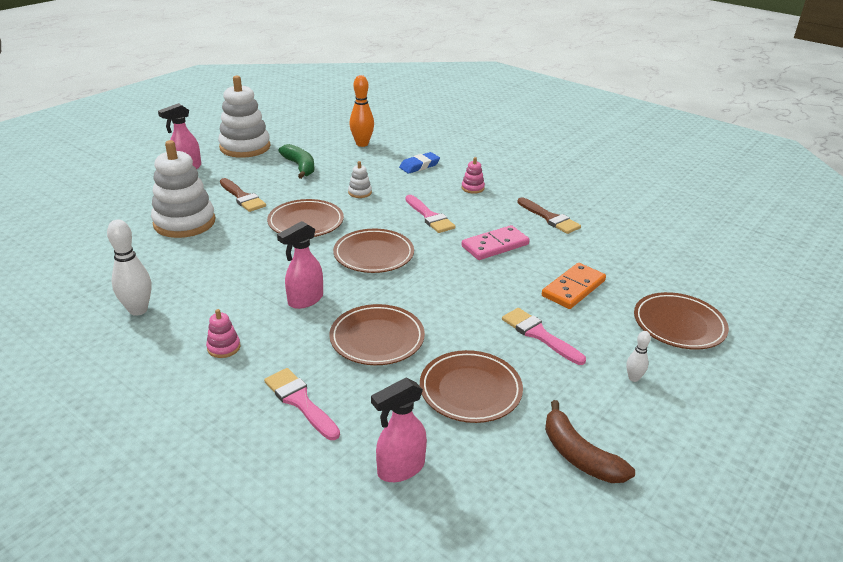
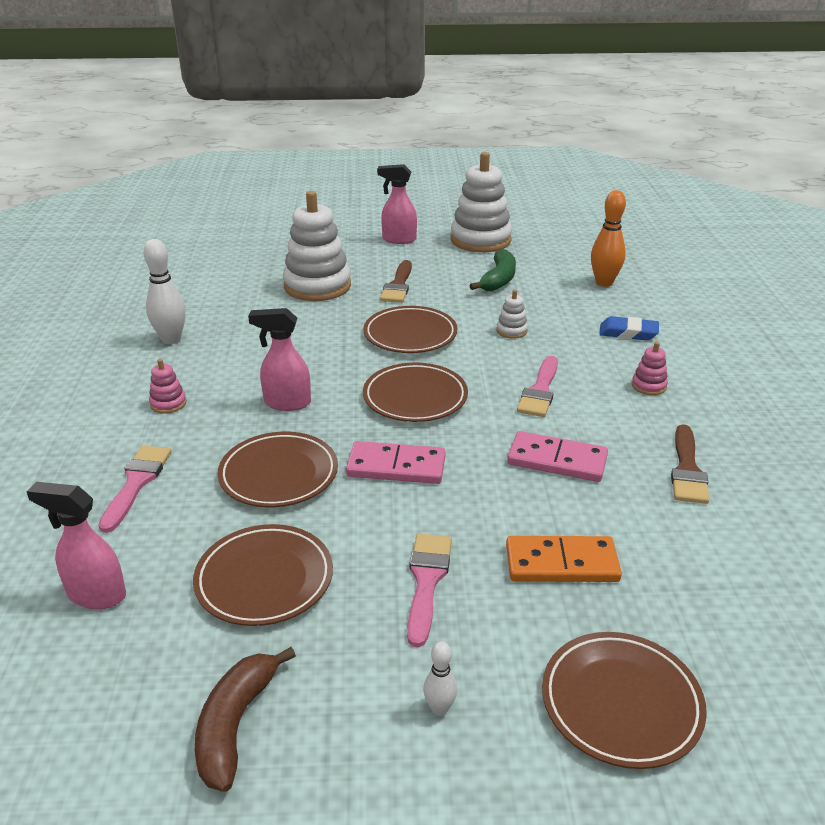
camera: 50 degrees right, 0 degrees up
none -> pink domino [346,441,446,484]

